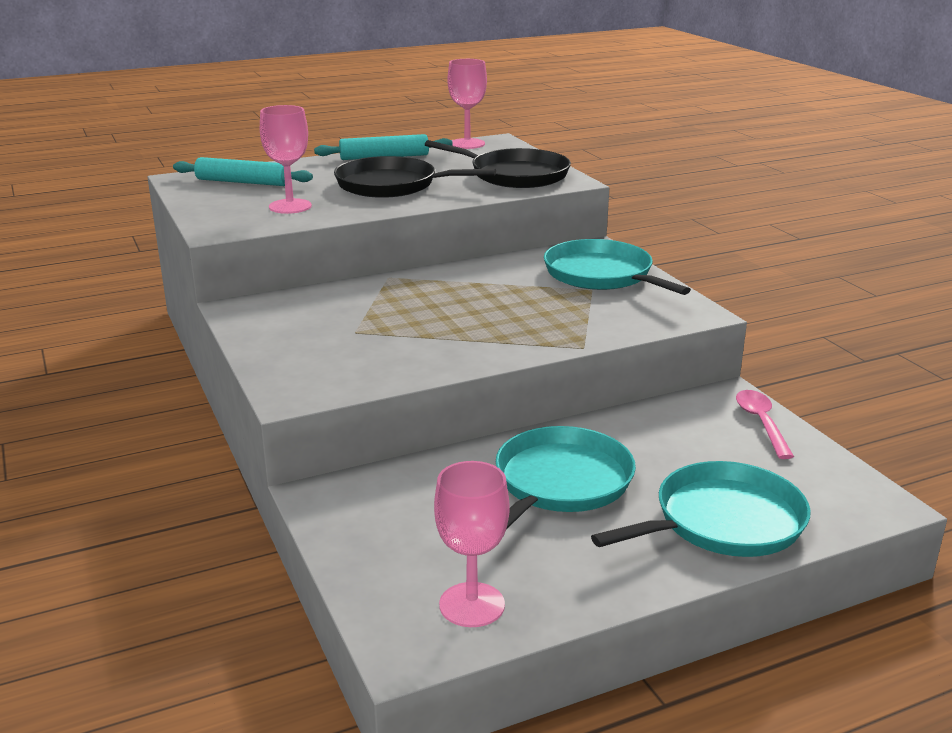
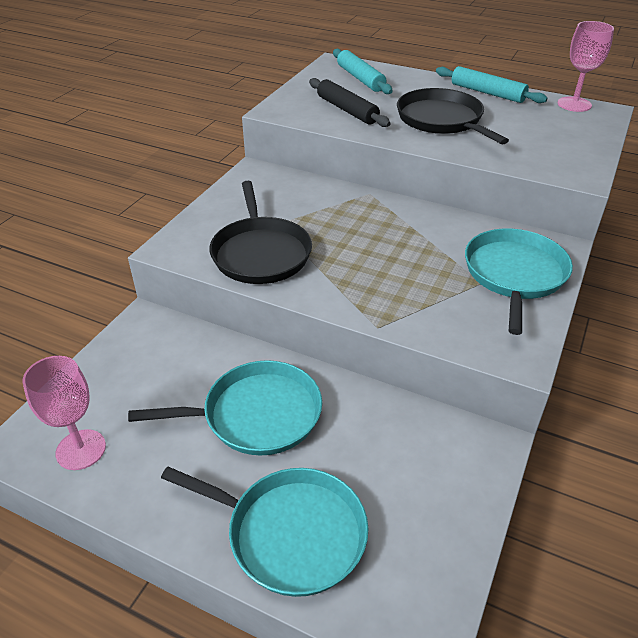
camera: 50 degrees right, 15 degrees up
pink goblet [260,105,312,214] -> black rolling pin [309,78,391,127]
black pan [425,140,571,188] -> black pan moved to [209,181,312,284]
pink spoon [736,390,794,459] -> none

